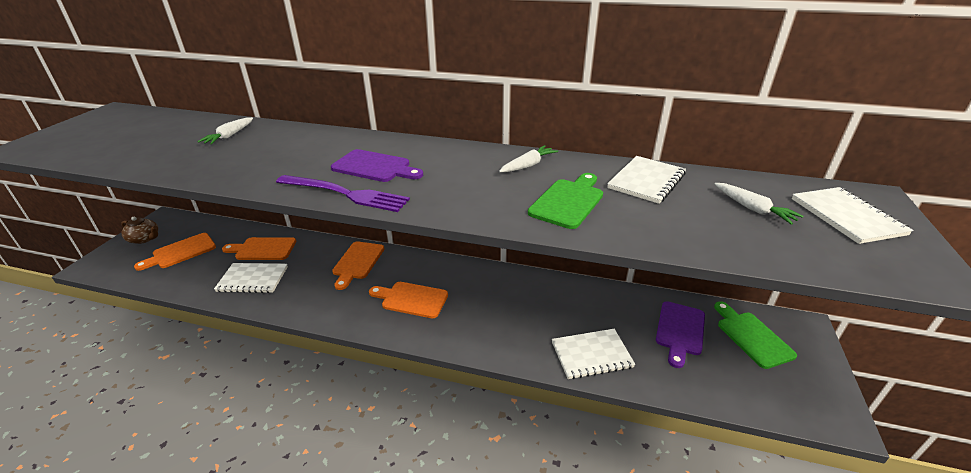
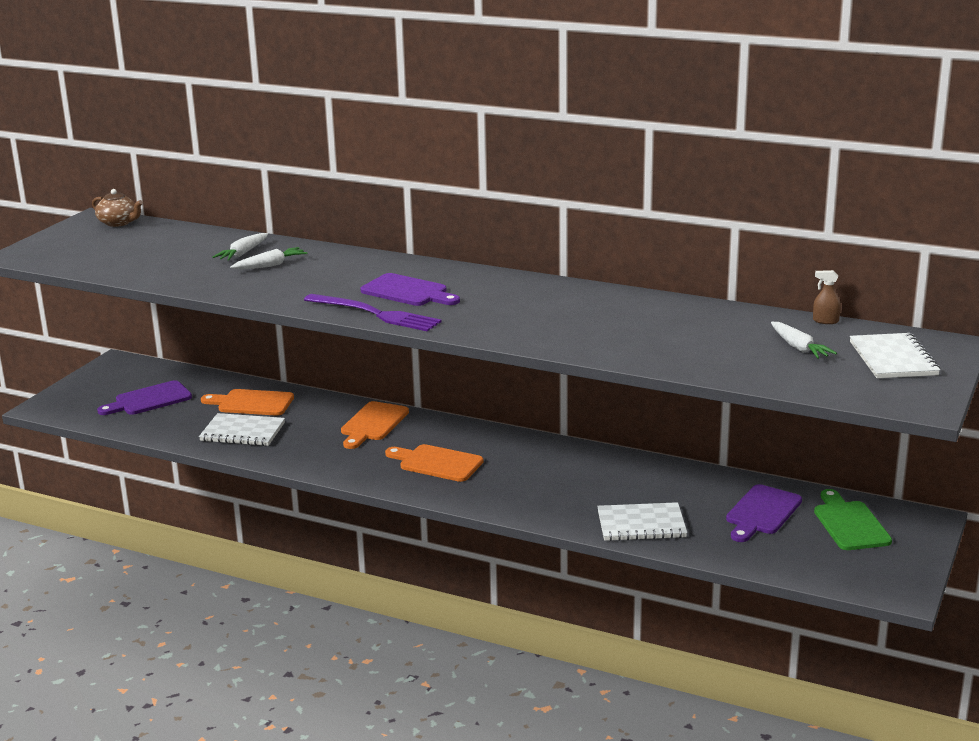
camera: 10 degrees right, 10 degrees down
brown teapot [121,217,158,244] -> brown teapot moved to [92,189,143,227]
orange cutting board [134,233,216,271] -> purple cutting board [97,380,192,415]
white carrot [499,145,558,173] -> white carrot moved to [230,247,308,269]
green cutting board [528,173,603,229] -> none
white notebook [607,156,686,204] -> none
none -> brown spray bottle [813,270,841,324]

